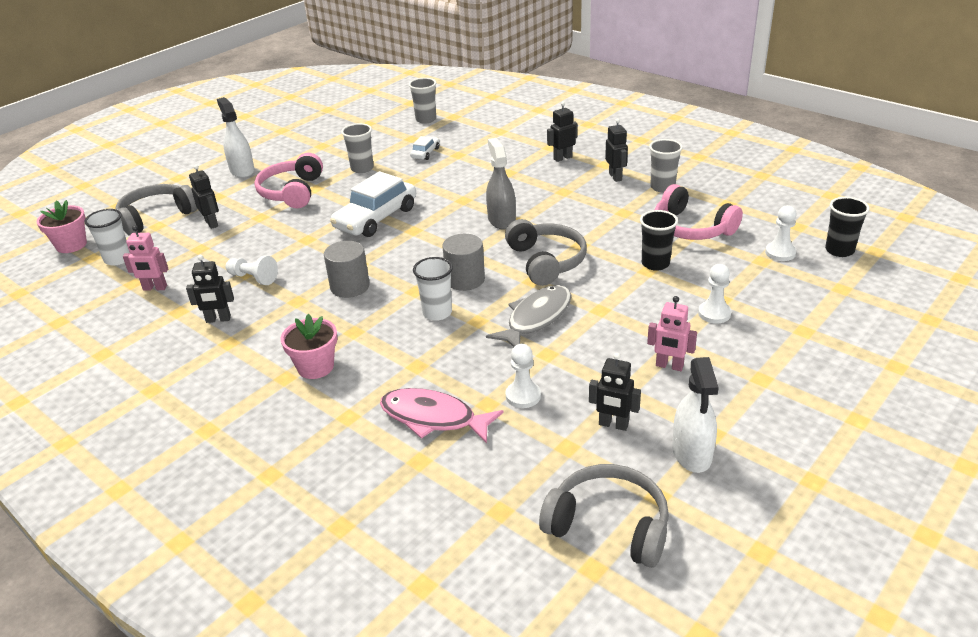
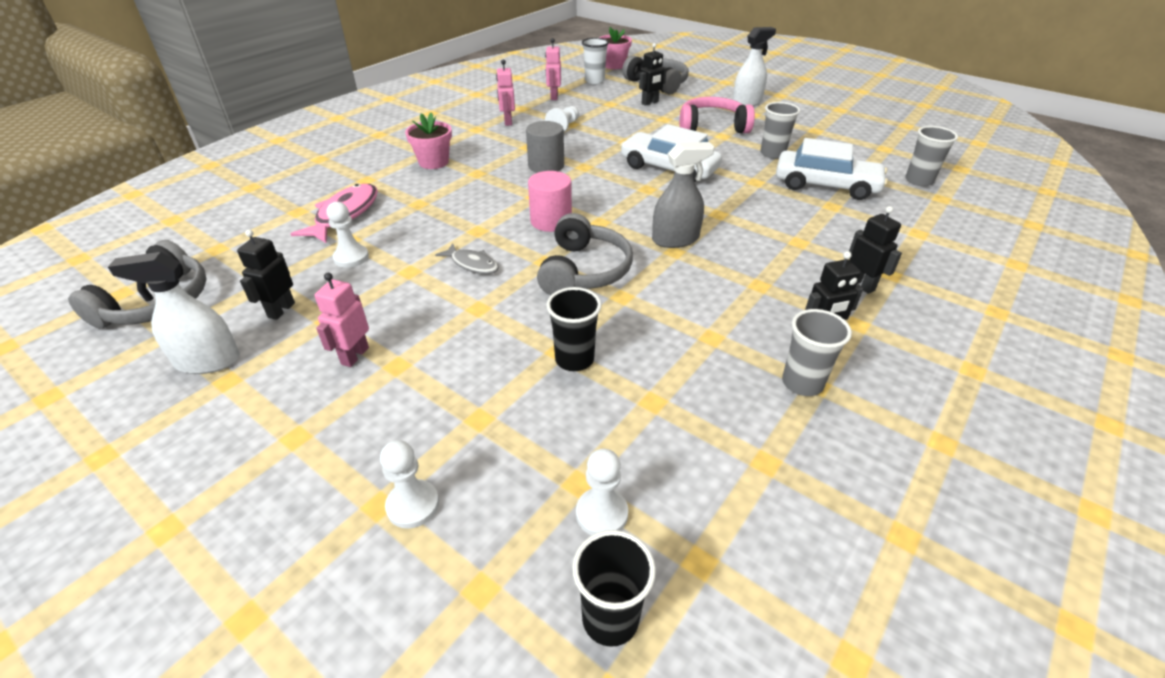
camera: 85 degrees right, 5 degrees up
black robot [186,255,234,323] -> pink robot [496,60,515,126]
white car [410,136,440,160] -> white car [776,138,888,200], size x2.09
white cup [413,257,453,321] -> none
grey cylinder [442,234,485,291] -> pink cylinder [528,171,572,232]
grey fish [486,285,572,347] -> grey fish [435,243,499,274], size x0.59
grey headphones [505,219,587,286] -> grey headphones turned 60 degrees counterclockwise [537,213,633,295]
pink headphones [655,184,743,240] -> none
white pawn [698,264,732,324] -> white pawn moved to [380,440,439,529]

